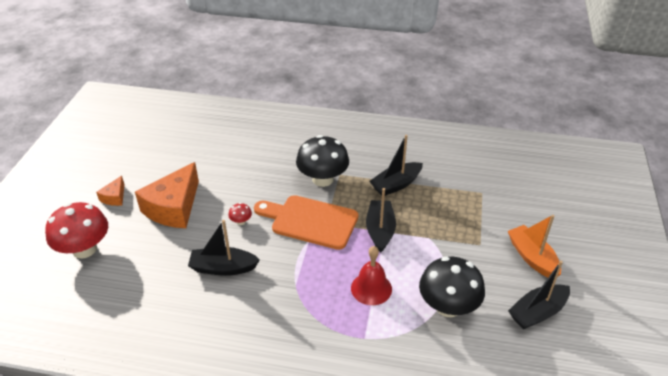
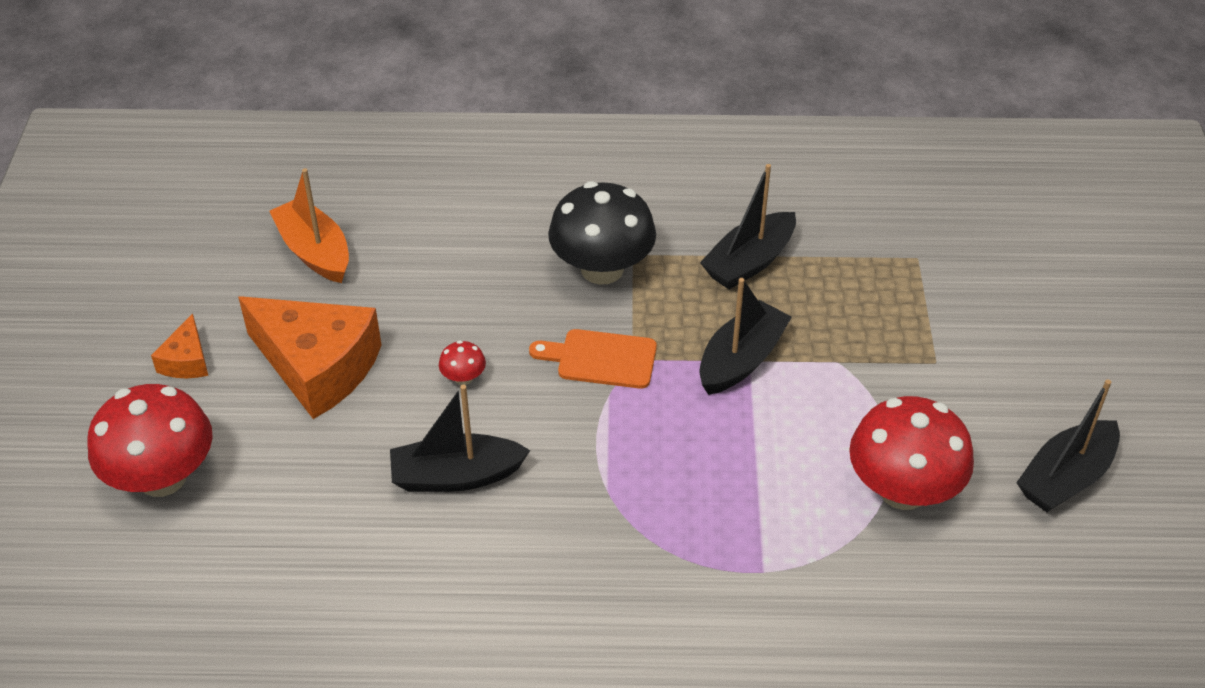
camera: 10 degrees left, 5 degrees up
orange cheese [135,162,199,228] -> orange cheese turned 75 degrees counterclockwise [238,296,382,419]
orange cutting board [254,195,358,250] -> orange cutting board [529,329,657,389], size x0.60
red bell [351,246,392,305] -> none
black boat [366,188,396,253] -> black boat turned 45 degrees clockwise [699,278,792,395]
black mushroom [419,256,485,317] -> red mushroom [849,396,974,510]
orange boat [508,215,561,277] -> orange boat moved to [269,168,349,283]

